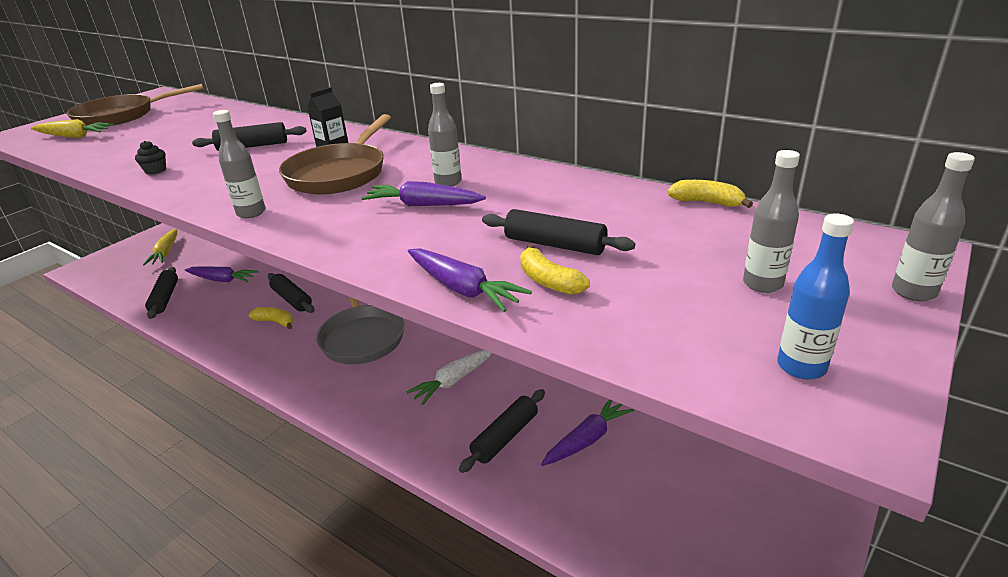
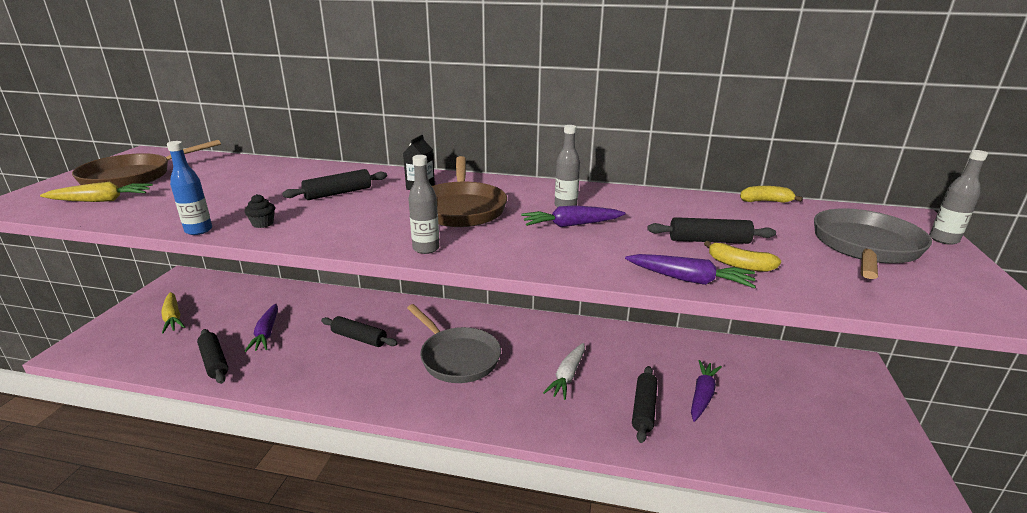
camera: 25 degrees left, 5 degrees down
purple carrot [185,266,259,282] -> purple carrot turned 90 degrees clockwise [245,304,278,352]
yellow banana [249,307,293,329] -> none
grey bottle [743,150,800,293] -> grey pan [814,208,932,279]
blue bottle [777,213,854,380] -> blue bottle moved to [167,141,212,235]

